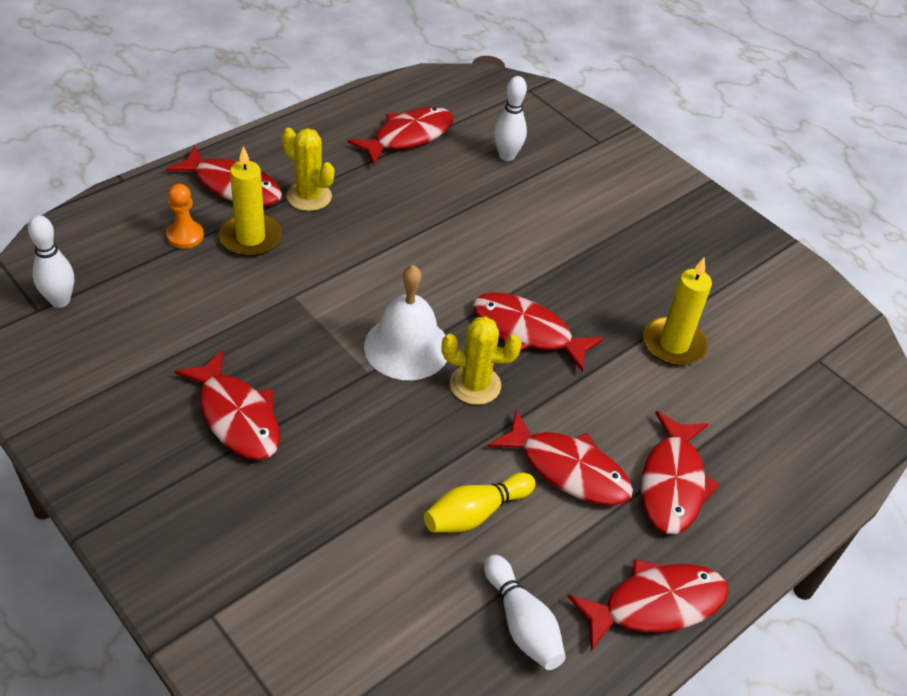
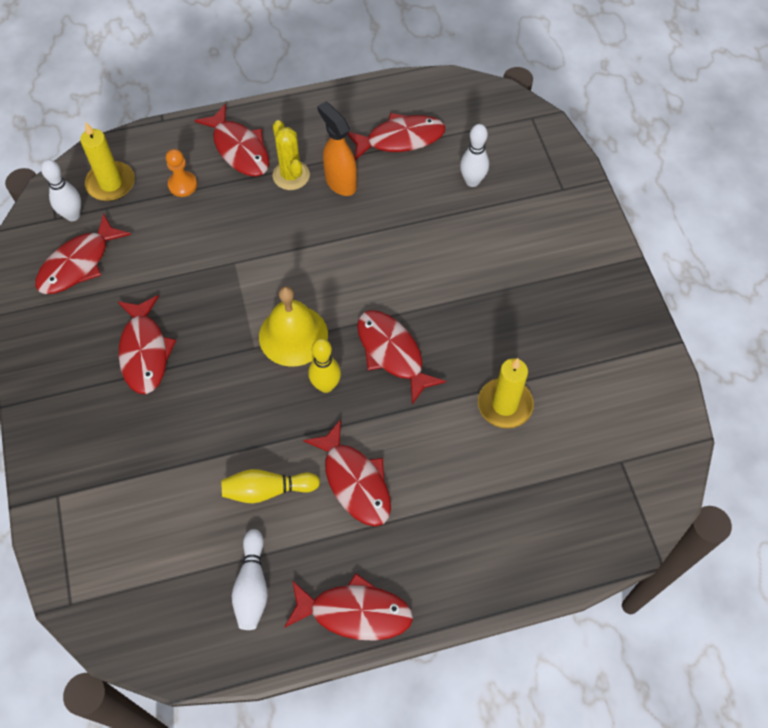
camera: 30 degrees right, 15 degrees up
yellow candle [219,146,282,257] -> yellow candle moved to [80,122,135,201]
white bell [364,265,447,380] -> yellow bell [259,286,328,367]
yellow cactus [441,316,522,405] -> yellow bowling pin [308,338,341,393]
red fish [641,411,720,534] -> red fish moved to [35,213,131,294]
none -> orange spray bottle [317,102,357,196]

